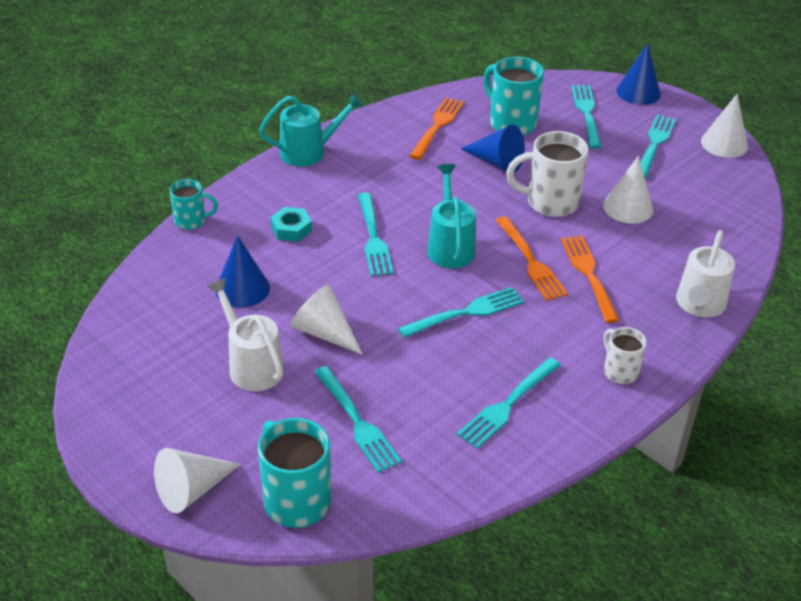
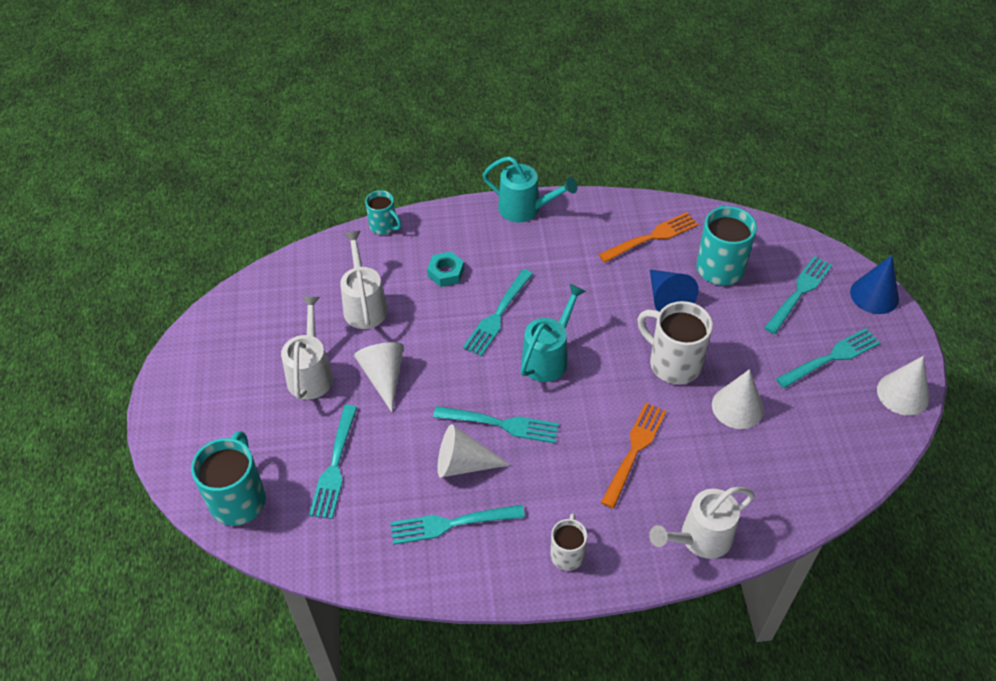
camera: 40 degrees right, 10 degrees up
white cone [154,448,241,513] -> white cone moved to [438,424,510,478]
blue cone [216,236,270,307] -> white watering can [340,231,388,329]
orange fork [496,216,568,301] -> none

